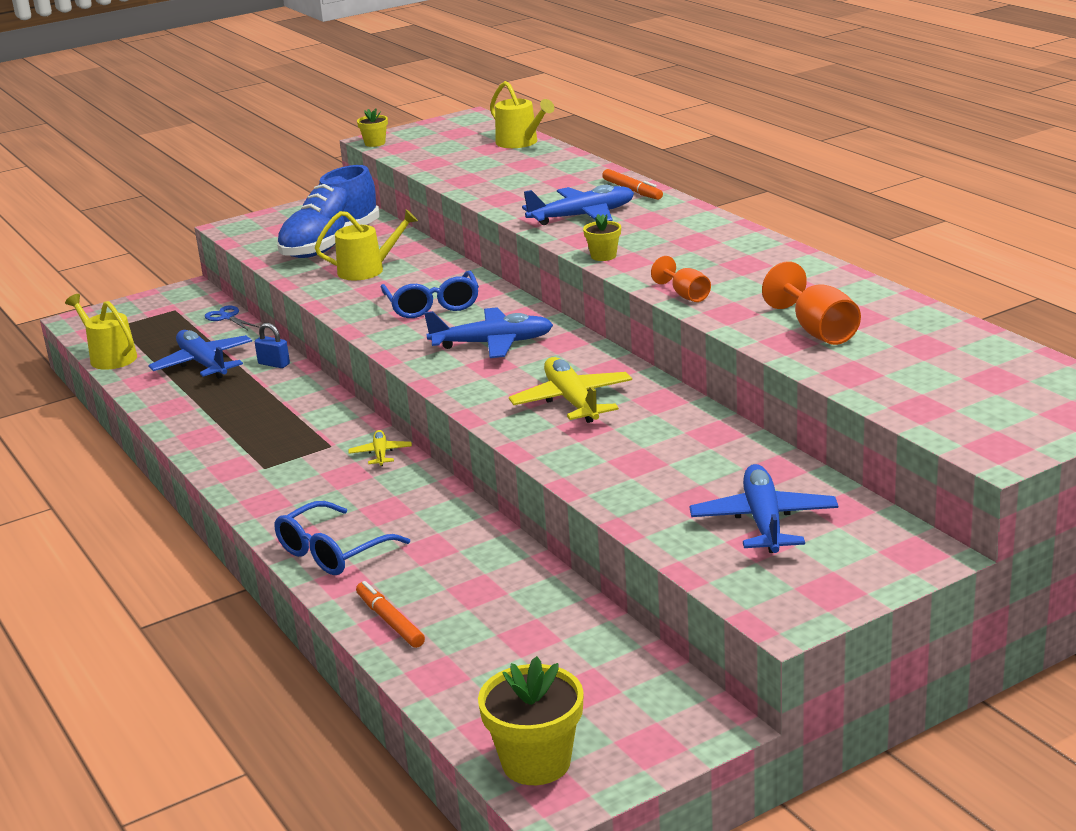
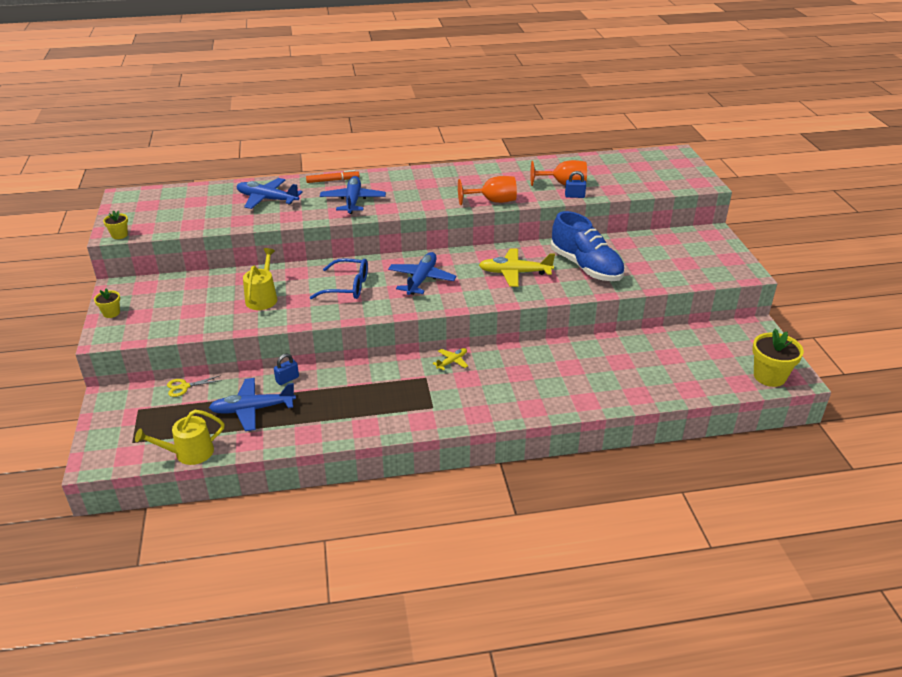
camera: 70 degrees left, 10 degrees up
blue scissors [205,306,258,330] -> yellow scissors [167,375,222,397]
blue glasses [274,501,410,575] -> none
blue shoe [277,165,380,258] -> blue shoe moved to [550,211,625,281]
yellow plane [349,430,412,466] -> yellow plane turned 120 degrees clockwise [433,348,468,371]
orange marker [356,581,425,648] -> none
yellow watering can [490,81,554,148] -> none
yellow flower pot [583,214,621,261] -> yellow flower pot moved to [94,289,120,318]
orange goblet [651,256,711,302] -> orange goblet [458,176,517,205], size x1.61
blue plane [690,464,838,553] -> blue plane moved to [236,178,303,209]
none -> blue padlock [565,171,586,198]

